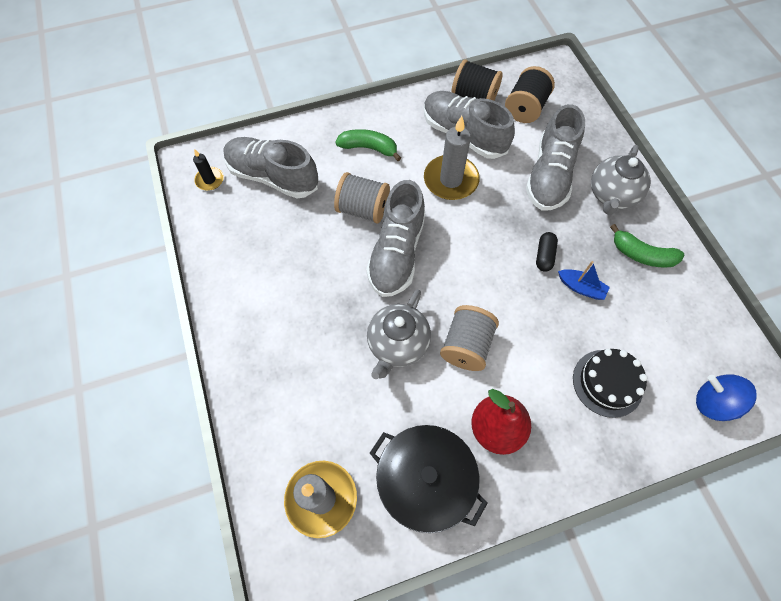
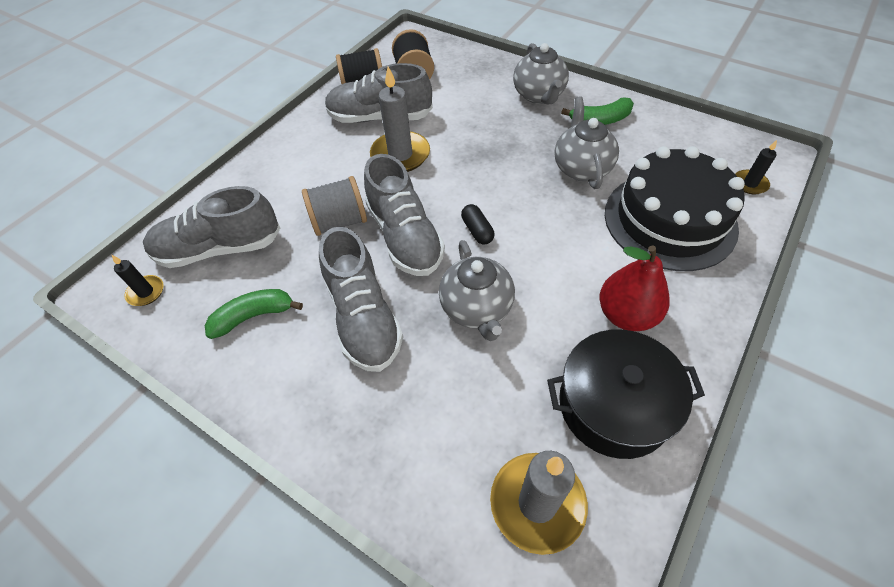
camera: 35 degrees left, 10 degrees down
green banana [335,129,401,161] -> green banana moved to [205,289,303,339]
grey spool [440,305,499,371] -> none
grey shoe [526,104,585,210] -> grey shoe moved to [319,227,403,372]
black capsule [536,232,558,272] -> black capsule moved to [461,204,494,244]
blue boat [558,261,610,300] -> grey teapot [554,96,619,189]
black cake [573,349,648,418] -> black cake [605,146,745,271], size x1.79
blue spinning top [696,374,757,421] -> black candle [736,140,777,194]

